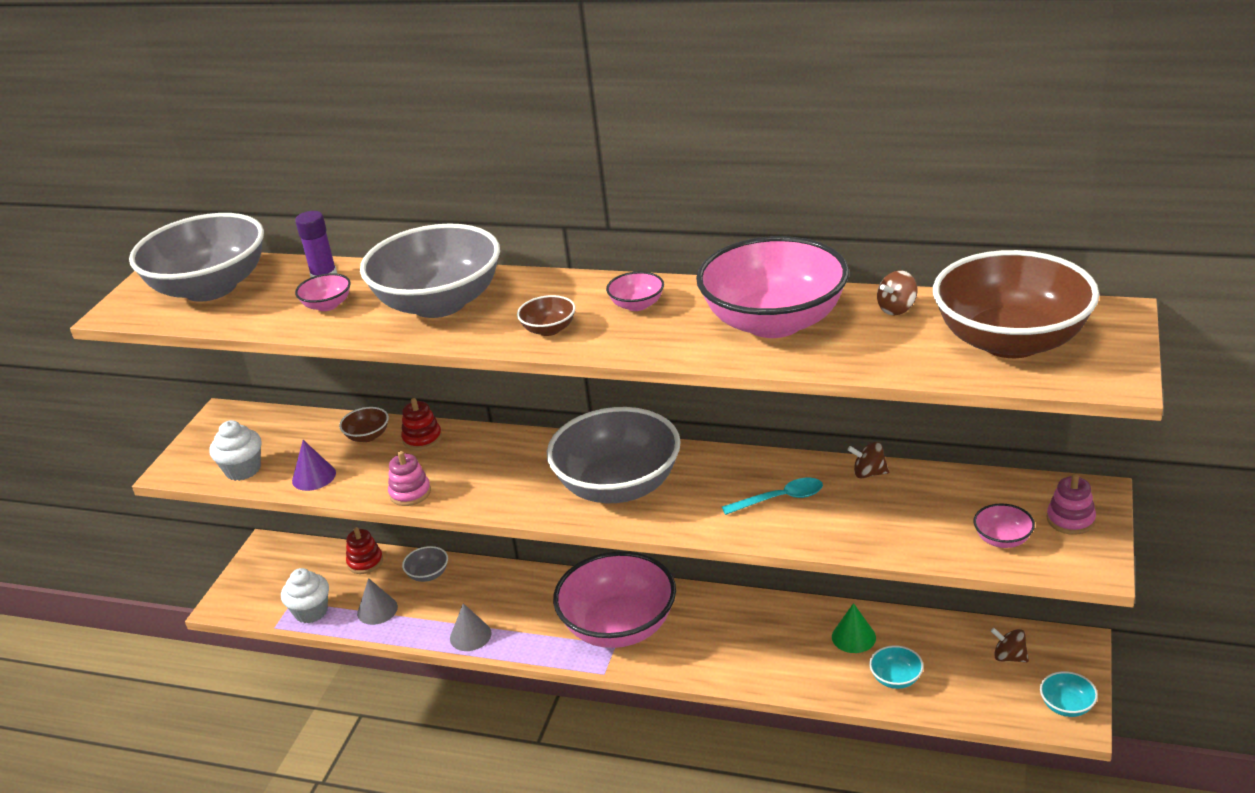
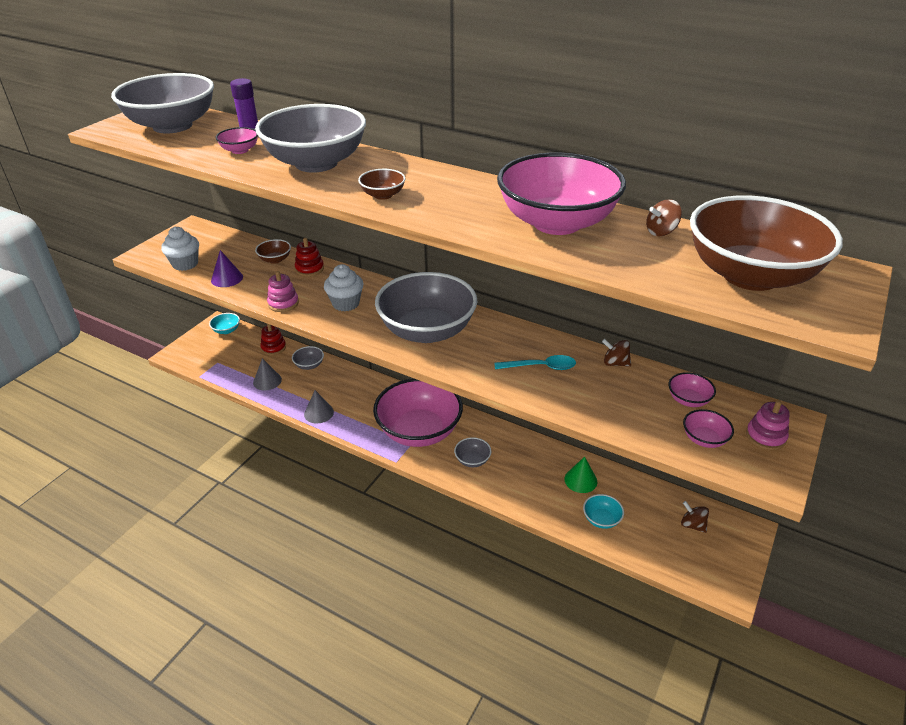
camera: 10 degrees right, 5 degrees up
white cupcake [281,568,329,624] -> white cupcake moved to [324,264,364,311]
pink bowl [606,271,664,311] -> pink bowl moved to [668,372,716,407]
turquoise bowl [1040,671,1098,717] -> turquoise bowl moved to [209,313,240,334]
none -> grey bowl [454,437,492,467]

